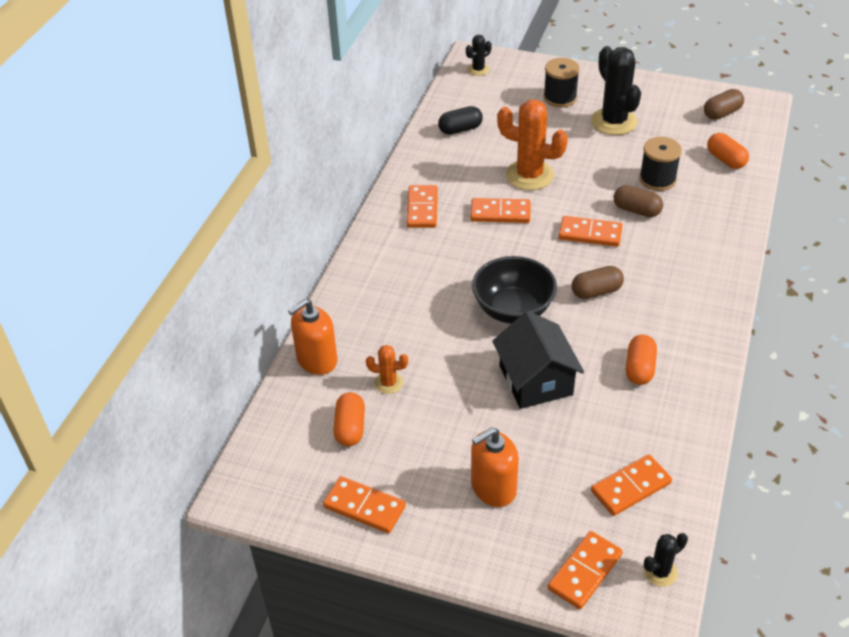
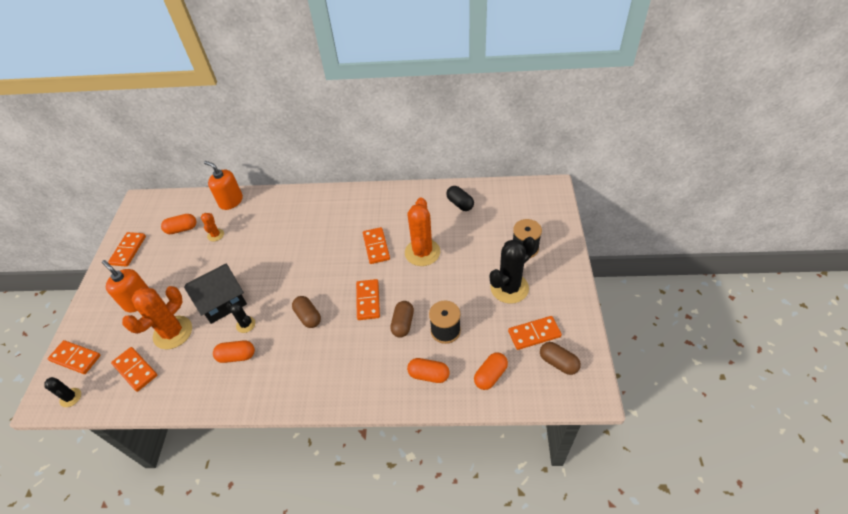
camera: 75 degrees right, 5 degrees up
orange domino [407,185,438,228] -> orange domino moved to [508,316,562,350]
black cactus [466,35,492,76] -> black cactus moved to [226,303,255,333]
black bowl [472,256,557,324] -> none
none -> orange cactus [122,286,192,350]
none -> orange capsule [407,358,450,383]

